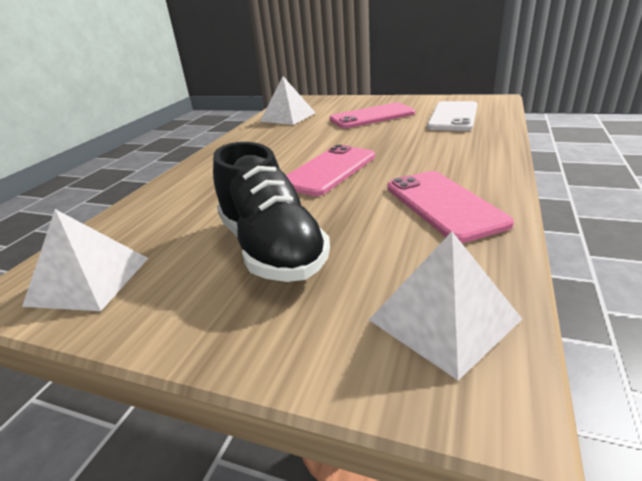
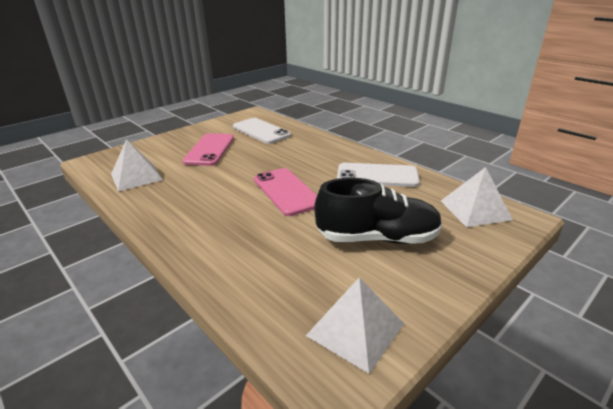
camera: 65 degrees left, 0 degrees up
pink phone [387,171,514,243] -> white phone [337,163,420,187]

